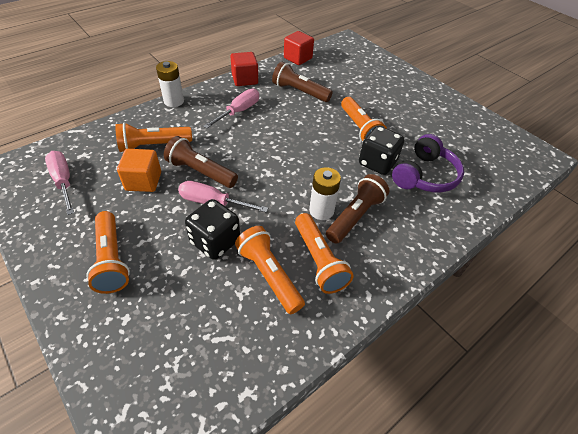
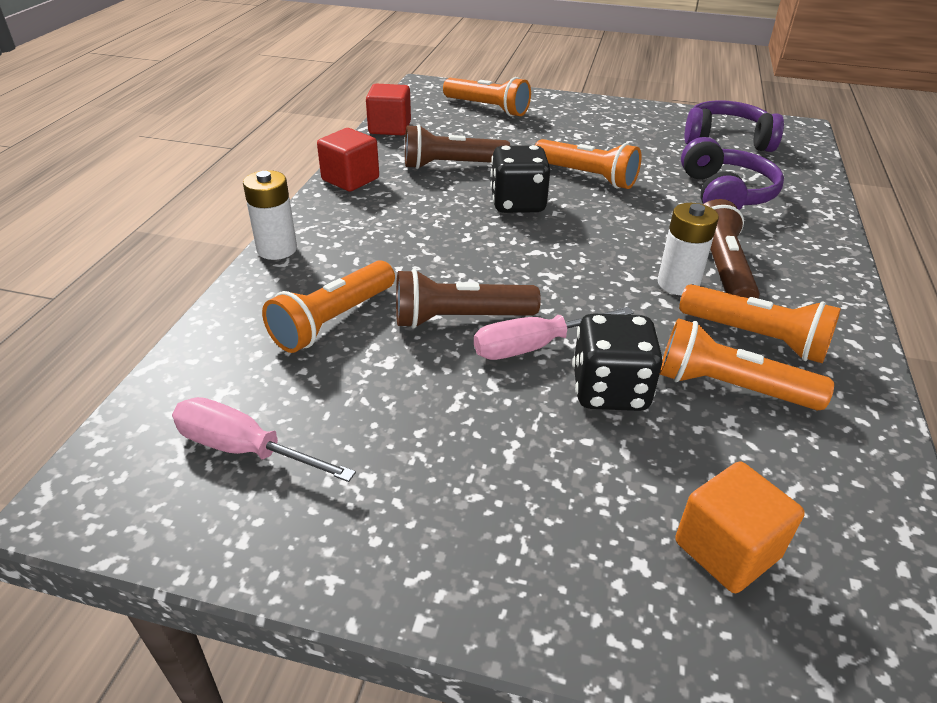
camera: 35 degrees left, 10 degrees down
orange flashlight [86,211,130,294] -> orange flashlight moved to [443,77,531,117]
orange cube [117,149,161,192] -> orange cube moved to [675,461,805,593]
pink screwdriver [203,89,259,129] -> none
black dice [359,126,404,175] -> black dice moved to [490,145,550,213]
none -> purple headphones [684,100,784,152]

